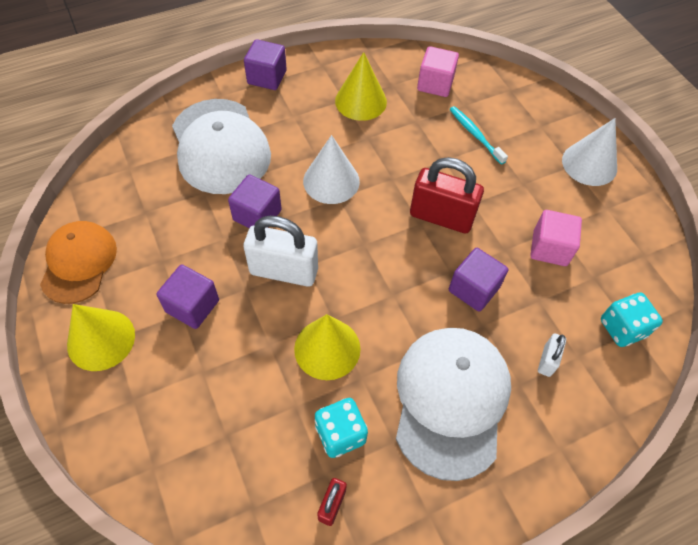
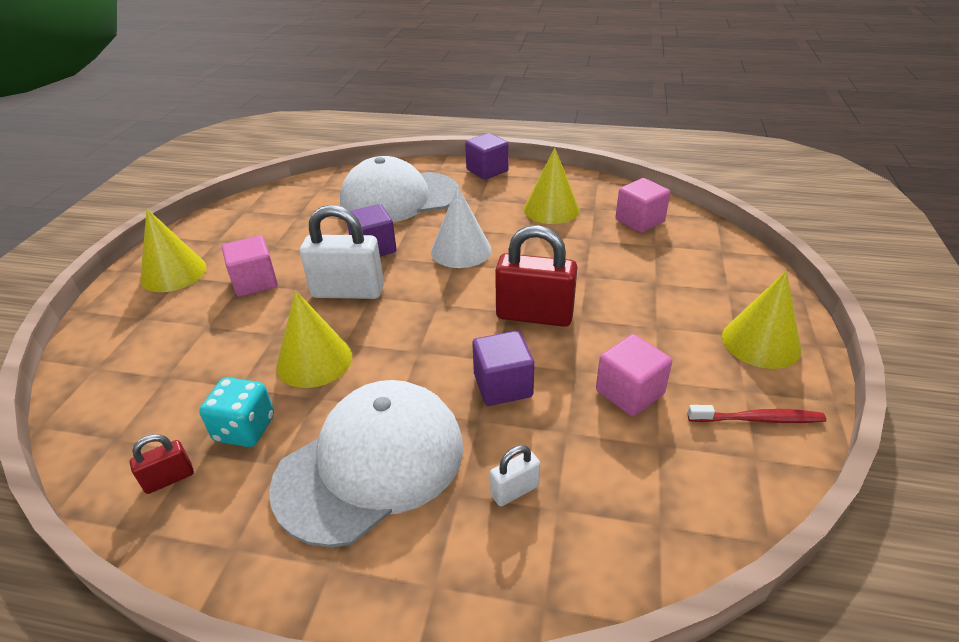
camera: 40 degrees right, 20 degrees down
orange cap [40,221,117,304] -> none
purple cube [156,265,219,329] -> pink cube [222,236,278,297]
white cap [172,99,271,194] -> white cap turned 60 degrees clockwise [340,156,459,222]
white padlock [244,216,318,287] -> white padlock turned 45 degrees counterclockwise [300,205,384,299]
red padlock [410,157,484,233] -> red padlock turned 45 degrees counterclockwise [495,225,577,327]
turquoise toothbrush [450,106,508,165] -> none
white cone [562,118,617,186] -> yellow cone [722,271,801,369]
turquoise dice [601,292,663,347] -> none
none -> red toothbrush [688,405,826,423]

